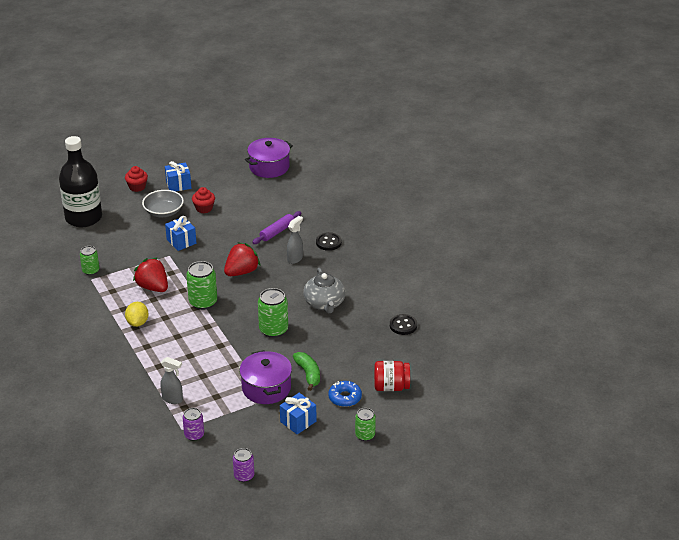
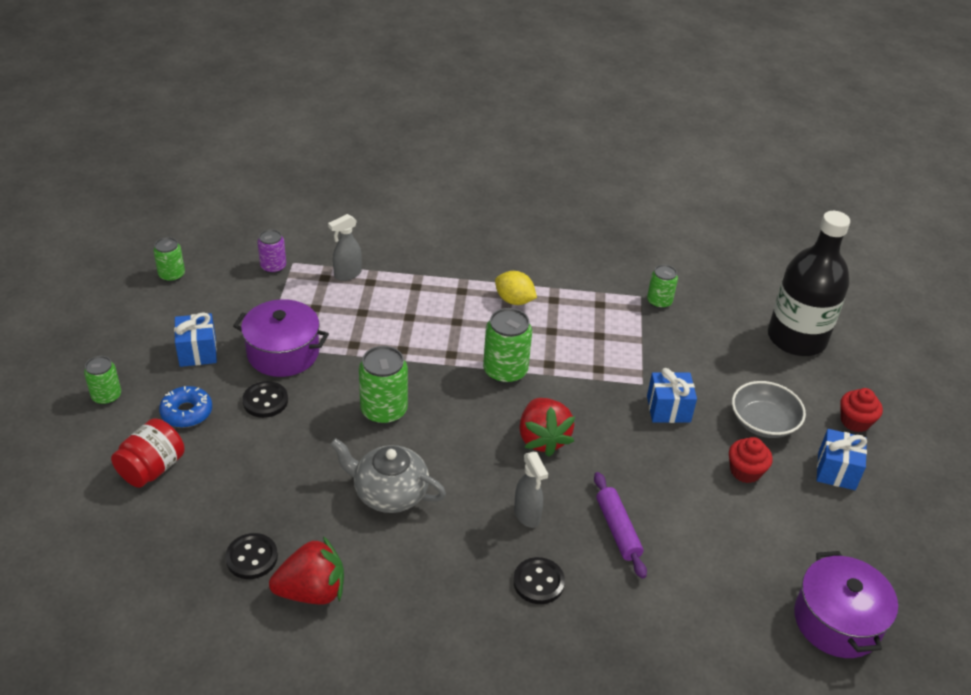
camera: 120 degrees right, 5 degrees up
red strawberry [133,257,168,292] -> red strawberry moved to [269,536,344,605]
purple can [233,448,254,482] -> green can [153,237,185,282]
green banana [293,352,320,391] -> black button [242,381,288,418]

